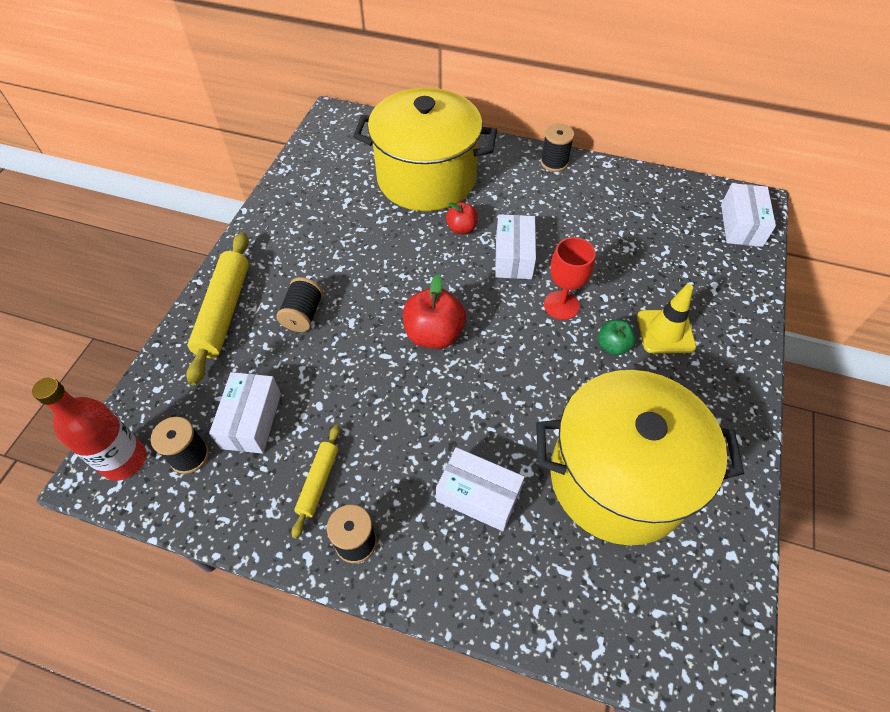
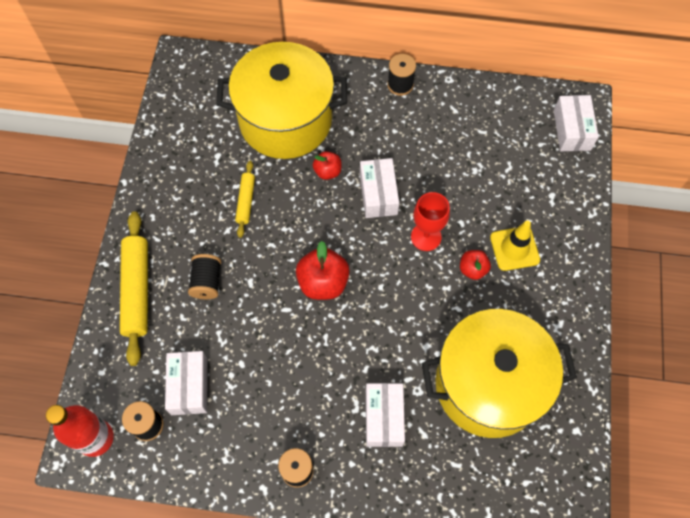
camera: 10 degrees left, 10 degrees up
yellow rolling pin [292,425,340,539] -> yellow rolling pin moved to [235,161,255,238]
white box [436,447,525,531] -> white box turned 75 degrees clockwise [366,383,405,447]
green apple [598,320,636,355] -> red apple [460,250,491,280]

